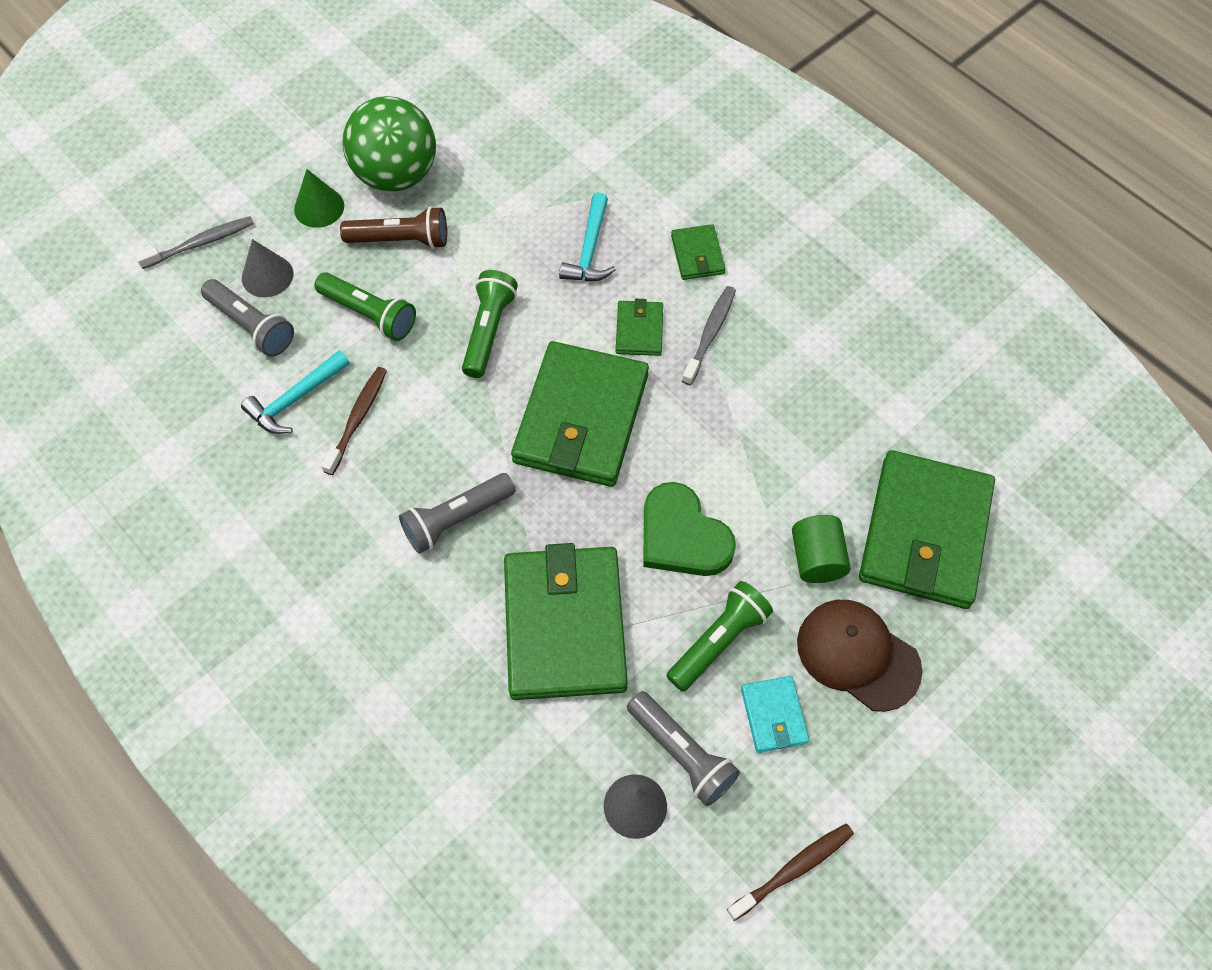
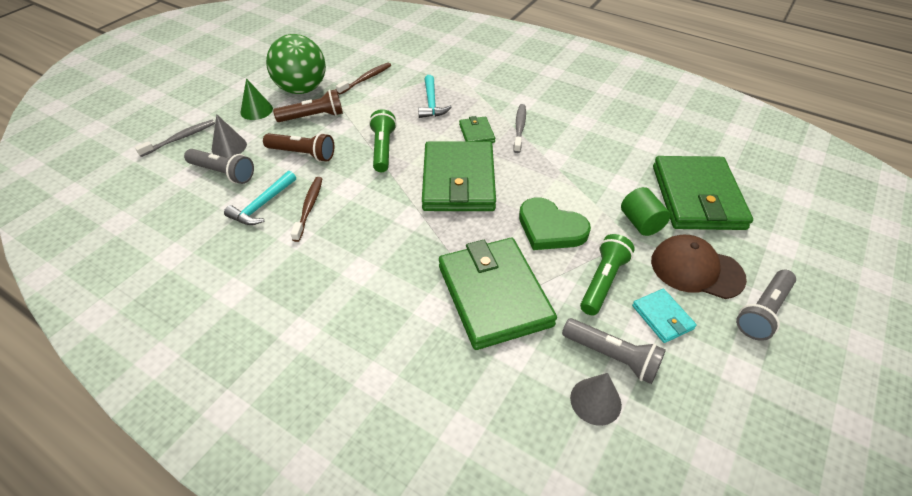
camera: 15 degrees left, 15 degrees down
green flashlight [315,272,416,341] -> brown flashlight [263,133,334,162]
grey flashlight [399,473,516,554] -> grey flashlight moved to [736,270,796,341]
green wallet [671,224,726,280] -> none
brown toothbrush [727,824,854,921] -> brown toothbrush moved to [336,62,391,95]

